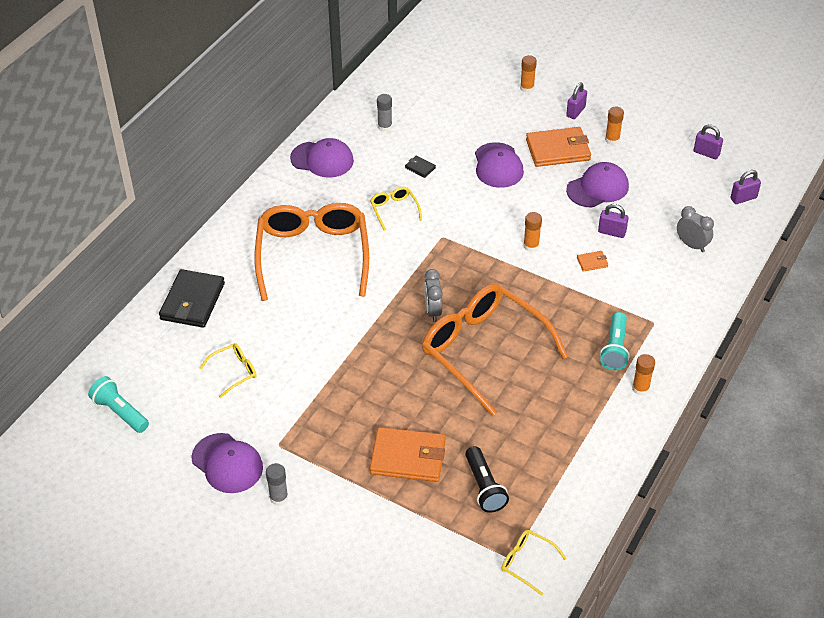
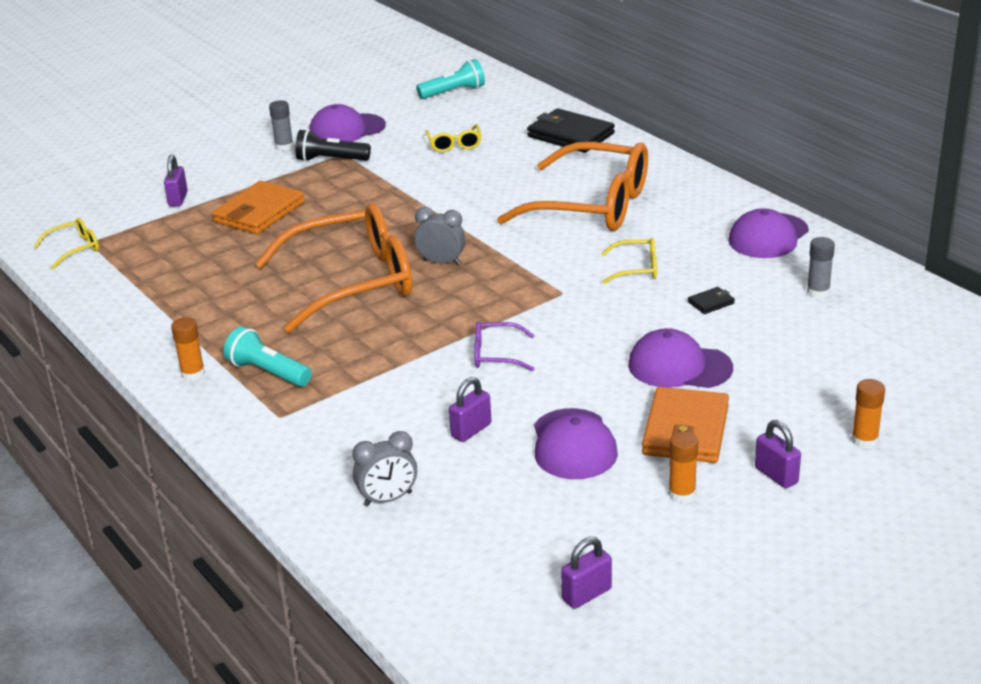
camera: 115 degrees right, 15 degrees down
black flashlight [465,446,509,513] -> black flashlight moved to [295,129,371,162]
orange glue stick [523,212,542,252] -> purple glasses [474,321,535,371]
orange wallet [577,251,608,272] -> none
purple padlock [730,170,761,204] -> purple padlock moved to [164,155,188,206]

